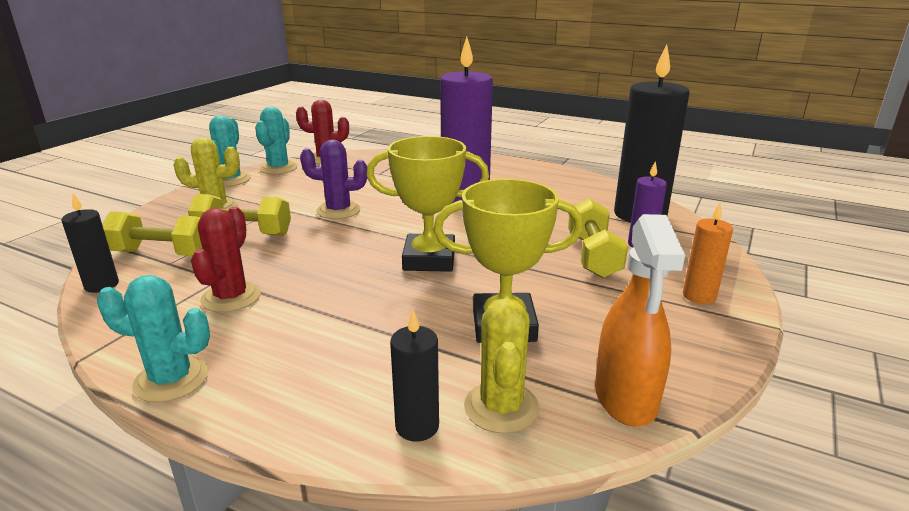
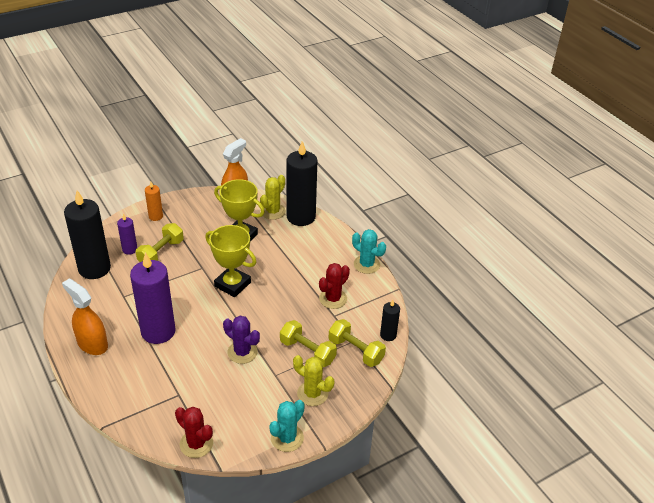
camera: 150 degrees left, 15 degrees up
turquoise cactus [255,107,297,174] -> none
black candle [390,310,439,441] -> black candle [286,141,318,226], size x2.07
none -> orange spray bottle [62,278,108,355]

